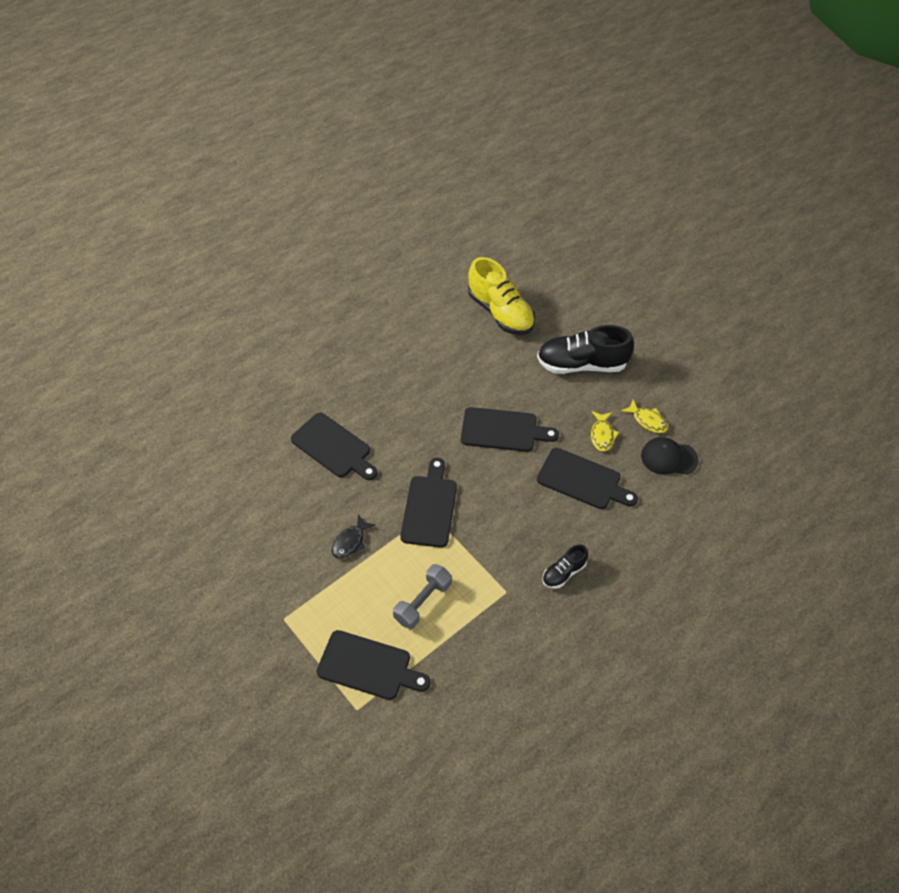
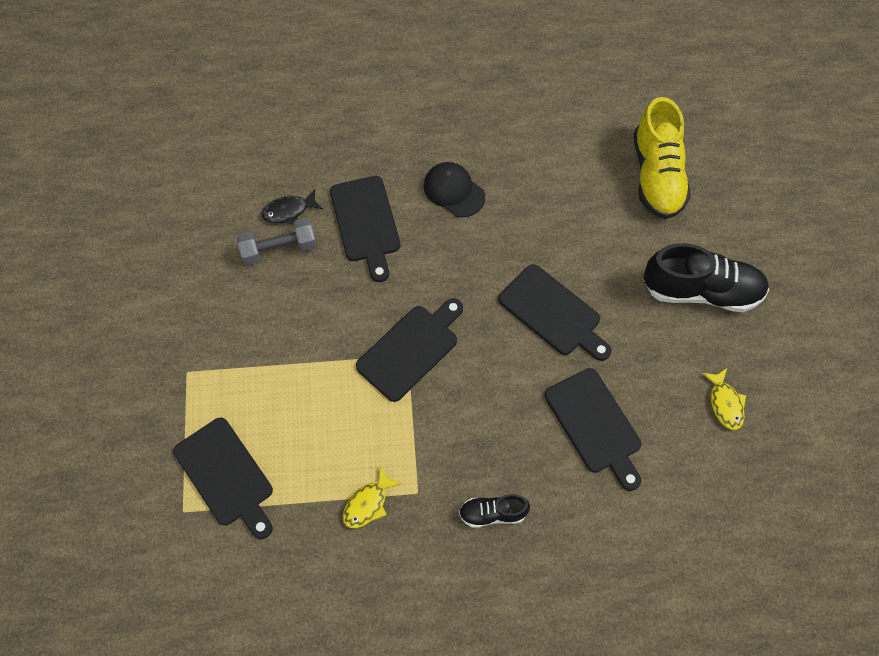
camera: 35 degrees right, 10 degrees up
black fish [332,515,376,559] -> black fish moved to [262,189,323,224]
grey dumbbell [393,564,452,629] -> grey dumbbell moved to [237,218,317,265]
black shoe [537,325,634,374] -> black shoe turned 150 degrees clockwise [644,243,769,312]
yellow fish [591,411,619,451] -> yellow fish moved to [343,466,402,528]
black cap [641,437,699,475] -> black cap moved to [424,162,485,217]

